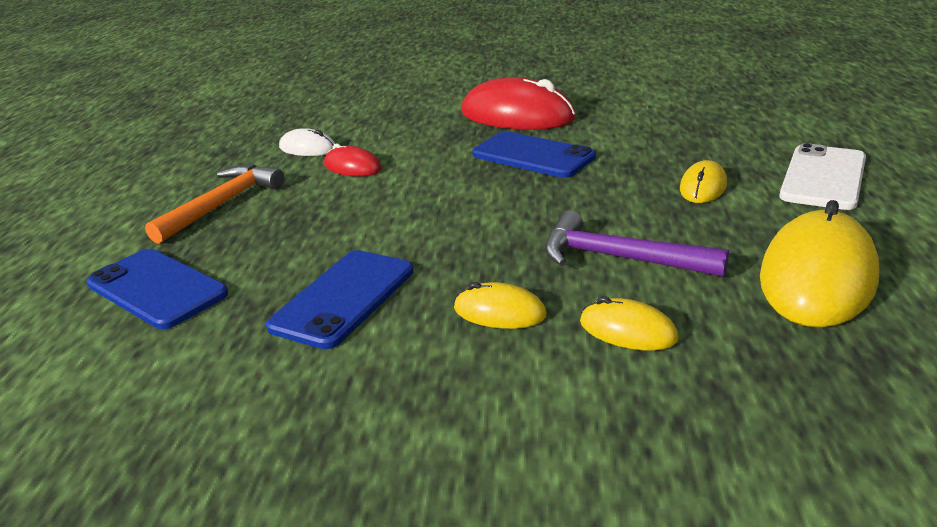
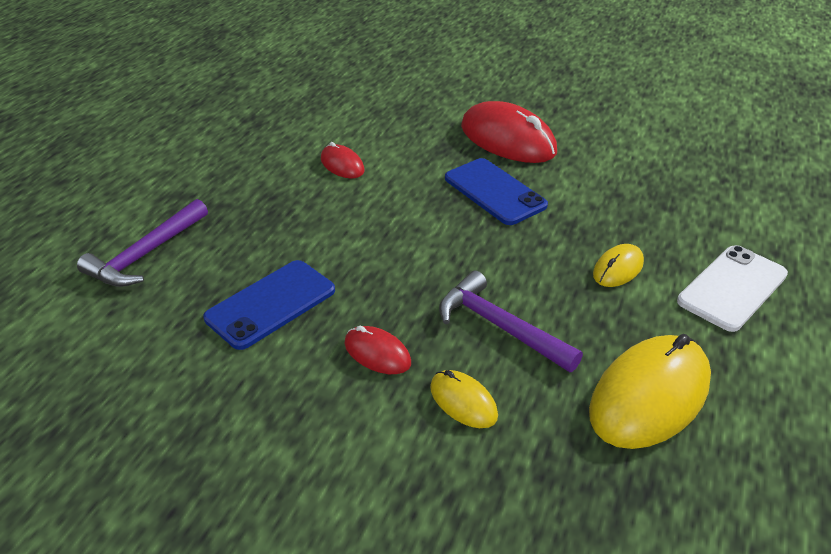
camera: 15 degrees right, 10 degrees up
blue phone [86,249,228,329] -> purple hammer [77,199,208,287]
orange hammer [145,164,284,244] -> none
white mouse [279,128,335,156] -> none
yellow mouse [454,282,547,329] -> red mouse [344,326,411,374]

